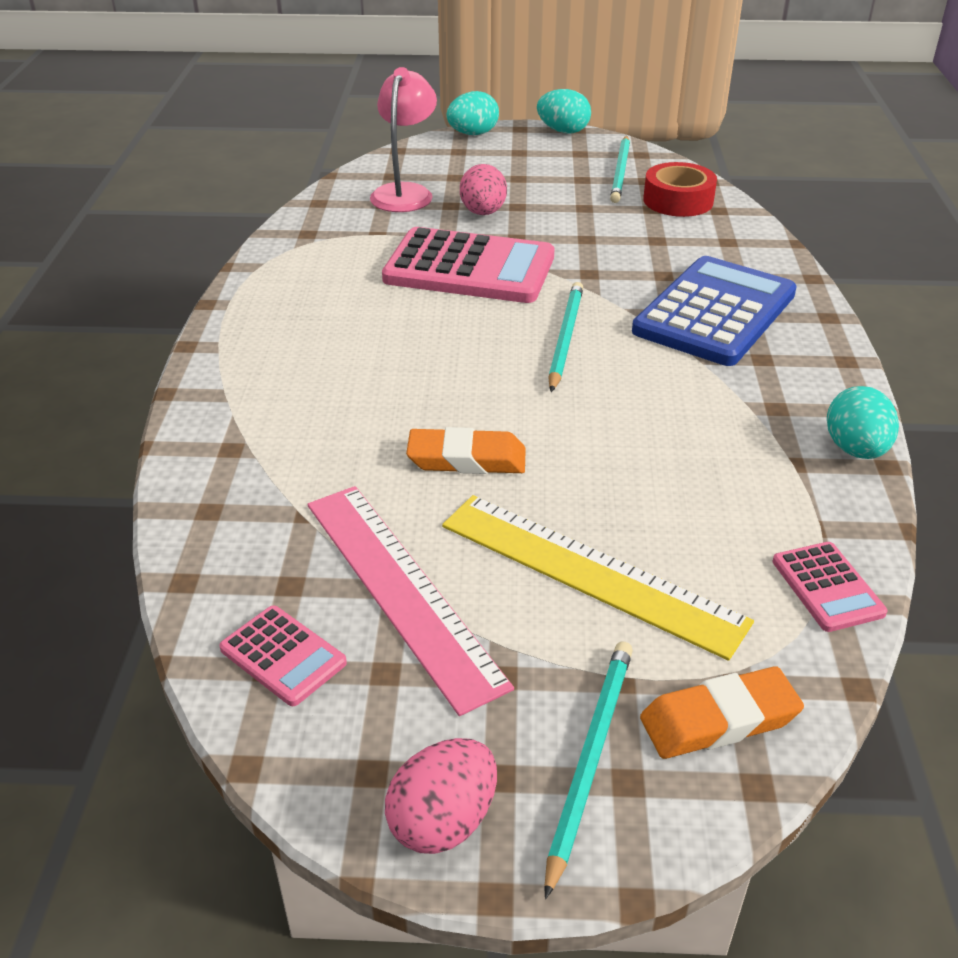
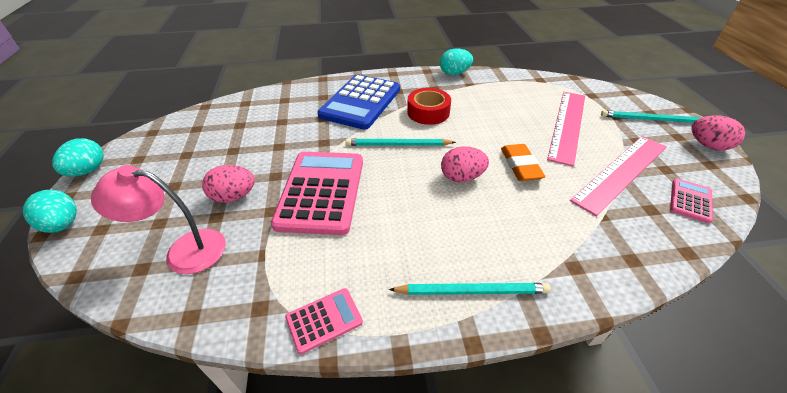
camera: 100 degrees left, 5 degrees up
yellow ruler [442,495,754,661] -> pink ruler [547,92,585,167]
turquoise pencil [610,136,630,203] -> turquoise pencil moved to [389,283,550,295]
blue calculator [632,256,797,366] -> blue calculator turned 90 degrees counterclockwise [317,74,400,130]
orange eraser [640,666,804,759] -> none
red tape [643,162,717,217] -> red tape moved to [407,88,451,125]
pink calculator [773,542,887,632] -> pink calculator moved to [285,288,363,354]
none -> pink egg [441,146,489,182]

